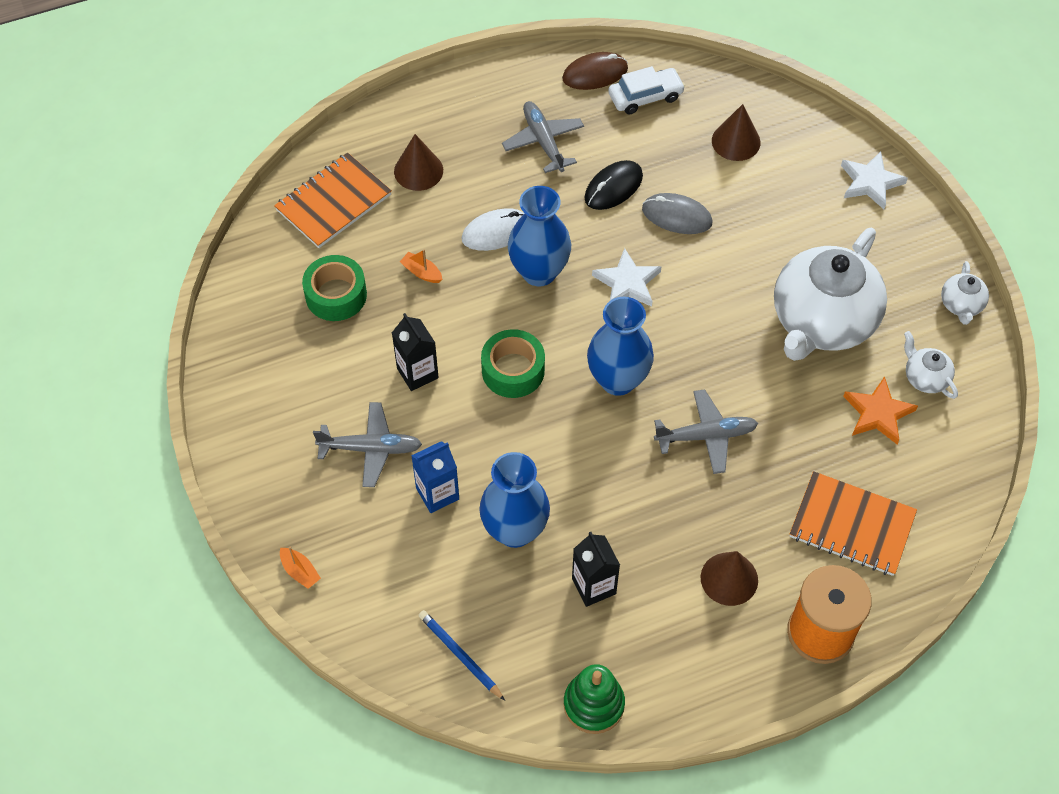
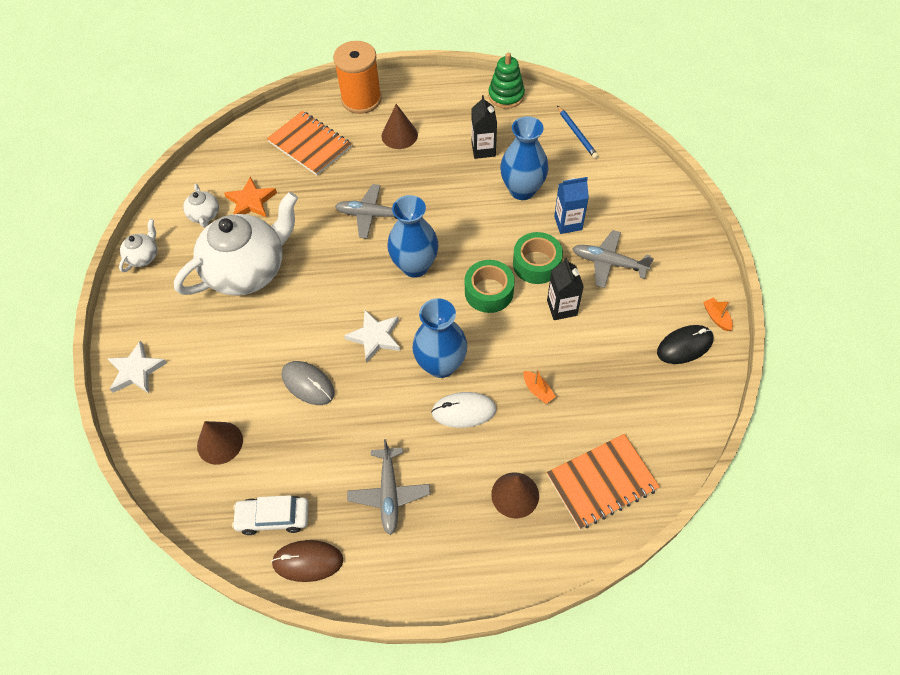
camera: 160 degrees left, 0 degrees up
orange boat [280,547,321,589] -> orange boat moved to [703,298,733,331]
green tape [302,255,367,321] -> green tape moved to [513,232,563,284]
black mouse [584,160,643,210] -> black mouse moved to [657,325,714,364]

